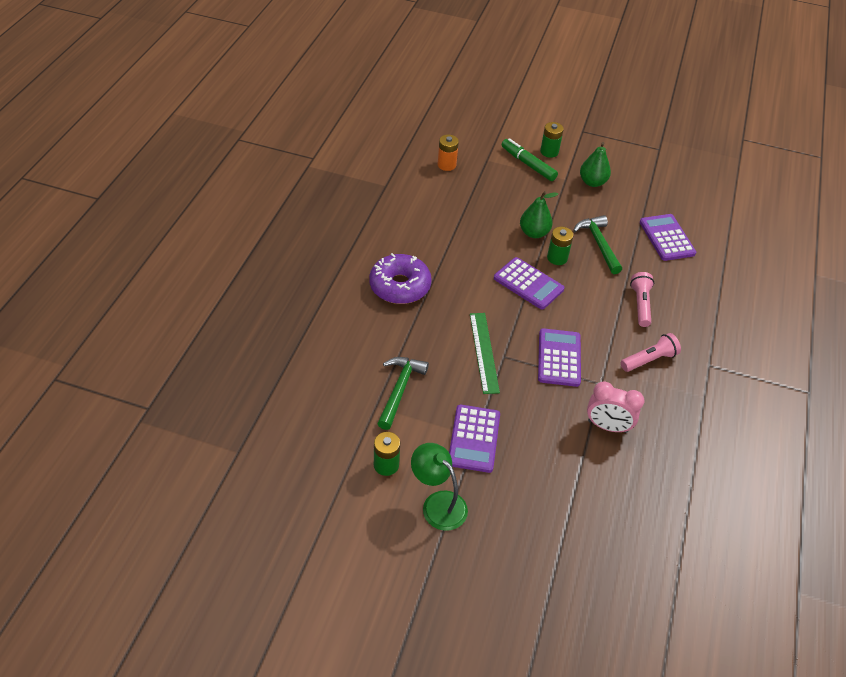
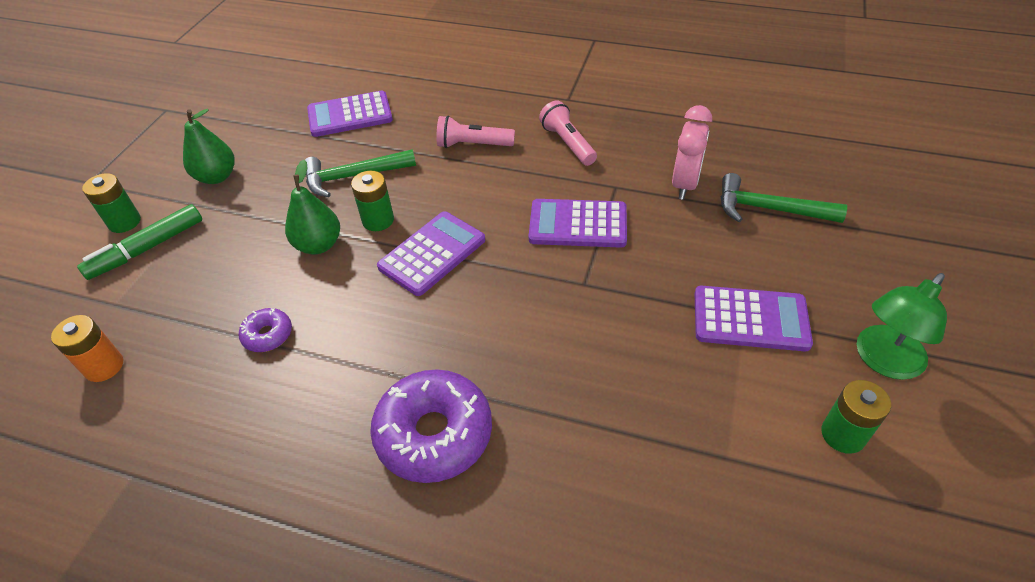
camera: 85 degrees left, 0 degrees up
green hammer [377,357,429,430] -> green hammer moved to [721,173,847,223]
green ruler [470,313,500,394] -> none
none -> purple donut [239,308,292,352]

